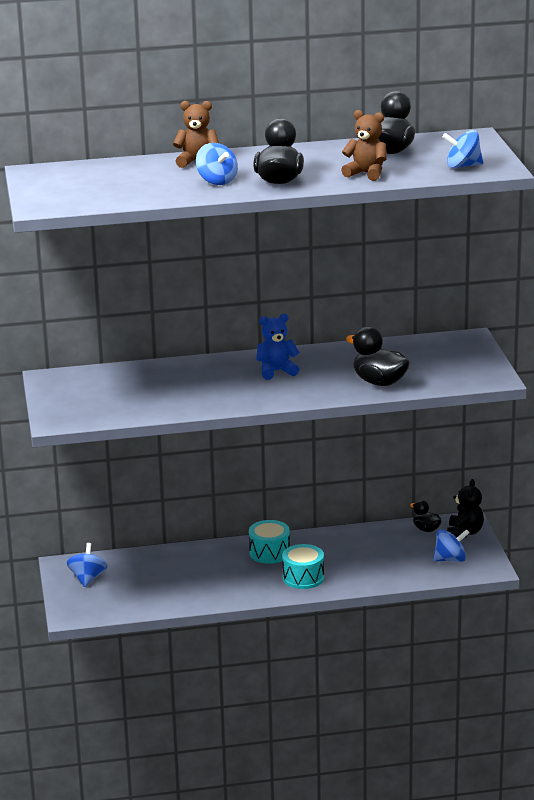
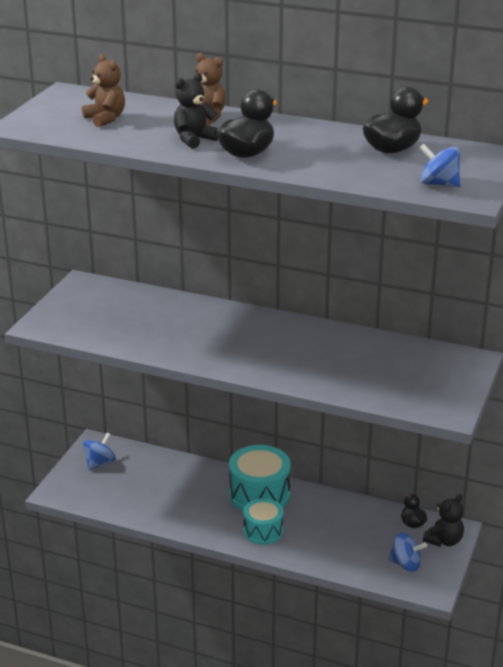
camera: 30 degrees right, 5 degrees up
blue spinning top [196,143,238,185] -> black teddy bear [174,73,218,149]
turquoise drum [249,520,290,564] -> turquoise drum [229,445,291,511], size x1.59
blue teddy bear [256,314,299,380] -> none
brown teddy bear [341,110,387,181] -> brown teddy bear moved to [82,54,125,127]
black duck [346,326,410,386] -> none

